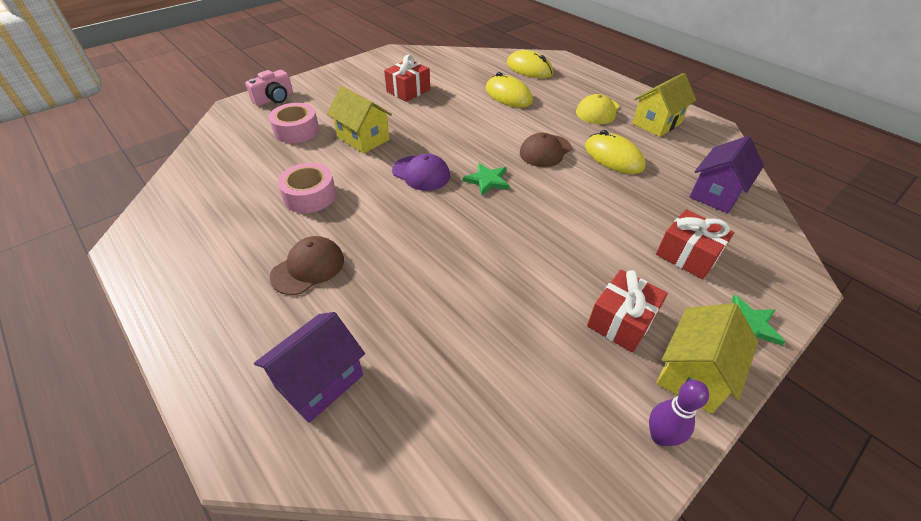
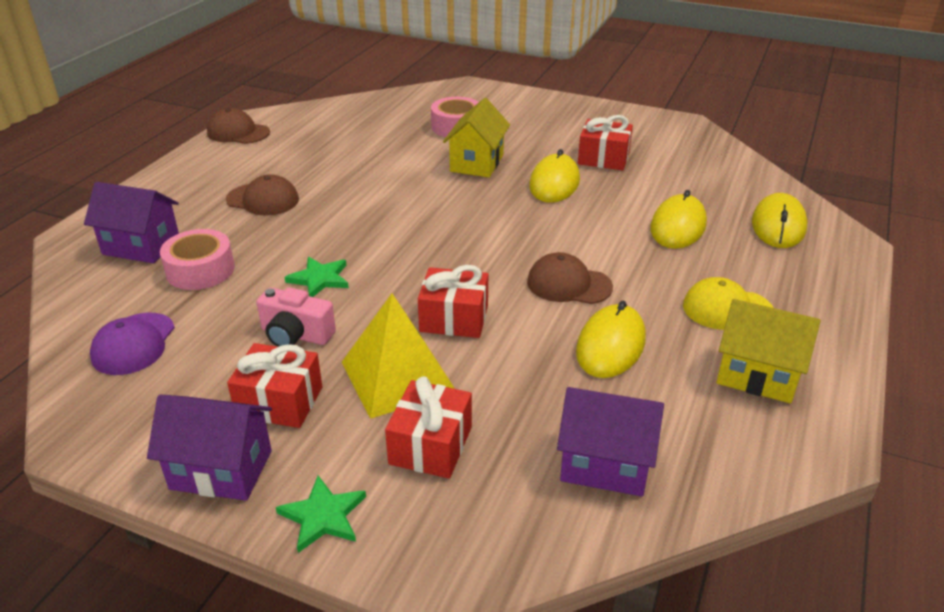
camera: 65 degrees right, 10 degrees down
pink camera [245,70,293,106] -> pink camera moved to [257,287,336,347]
pink tape [277,163,336,213] -> pink tape moved to [160,229,235,290]
purple cap [392,154,450,191] -> purple cap moved to [90,313,175,375]
green star [463,163,510,196] -> green star moved to [285,257,349,297]
purple bowling pin [649,380,709,446] -> none
yellow house [656,303,758,414] -> purple house [147,394,272,501]
none -> brown cap [207,108,270,144]
none -> yellow pyramid [342,294,455,419]
none -> red gift [418,265,488,338]
none -> yellow mouse [529,149,580,203]

